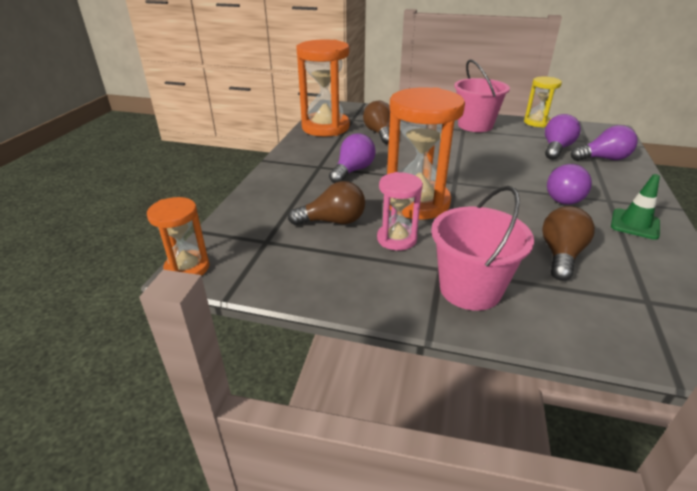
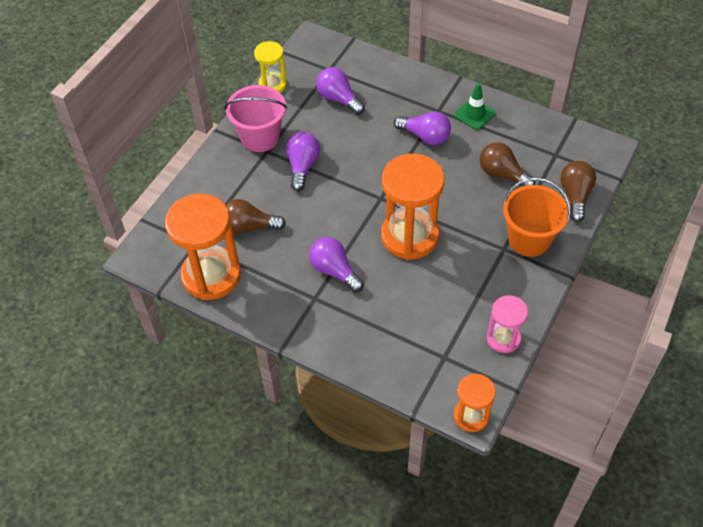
camera: 75 degrees left, 20 degrees up
brown light bulb [288,181,365,225] -> brown light bulb moved to [560,161,596,222]
pink hourglass [377,172,423,251] -> pink hourglass moved to [487,295,528,353]
pink bucket [431,186,534,311] -> orange bucket [503,177,571,257]
purple light bulb [571,125,638,161] -> purple light bulb moved to [286,132,320,191]

